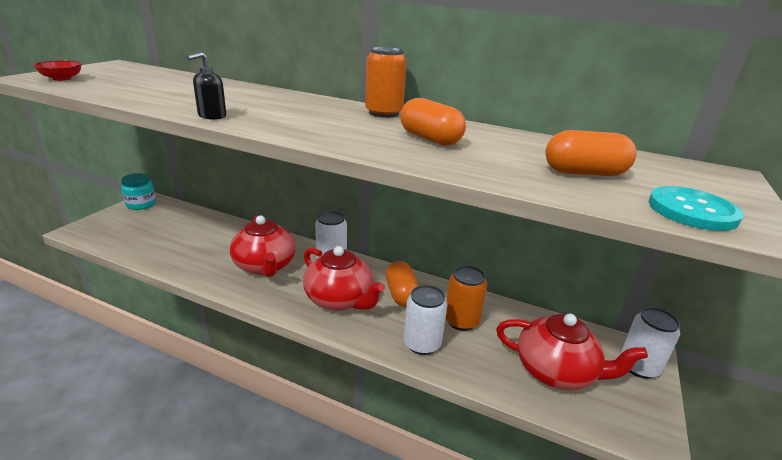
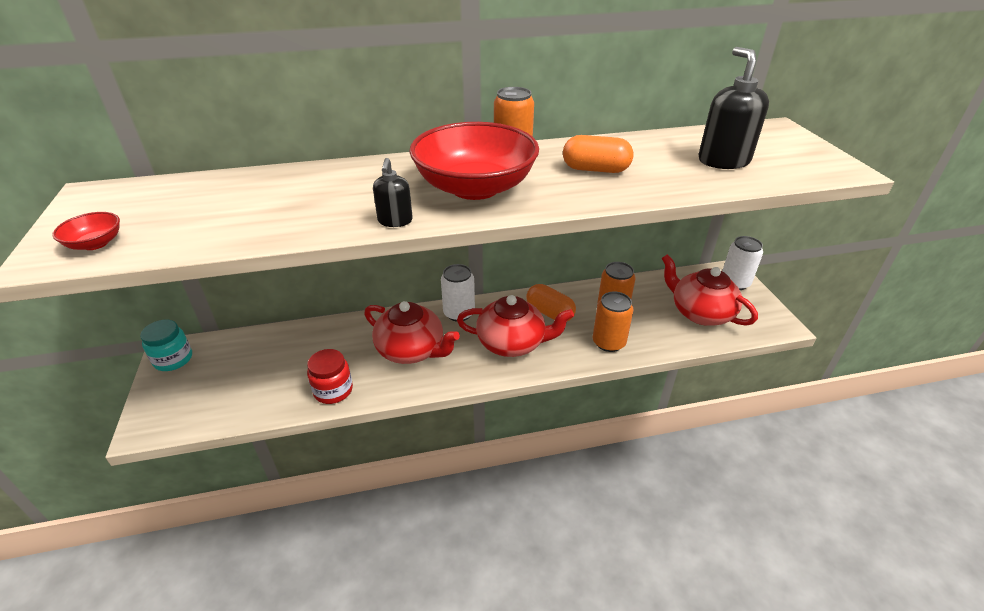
camera: 35 degrees left, 10 degrees up
white can [404,285,447,355] -> orange can [593,292,633,352]
red teapot [496,314,648,390] -> red teapot turned 120 degrees counterclockwise [661,254,758,326]
orange capsule [545,130,636,176] -> black soap dispenser [698,47,769,169]
turquoise button [649,186,744,231] -> none
none -> red jar [307,349,353,404]
none -> red bowl [409,122,539,200]

